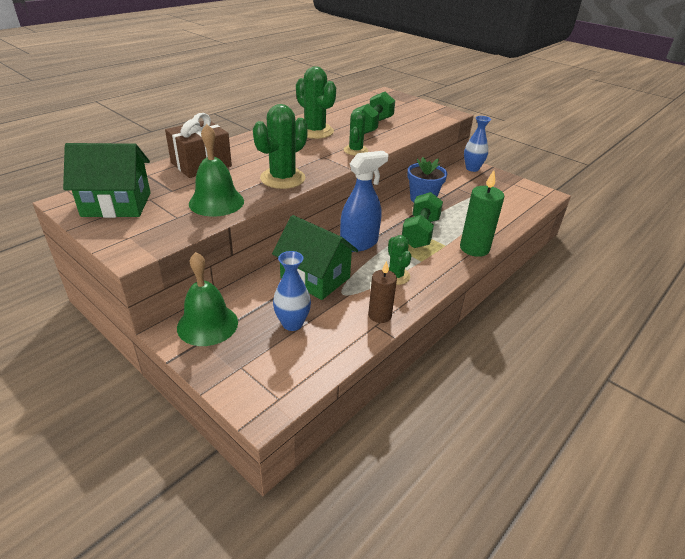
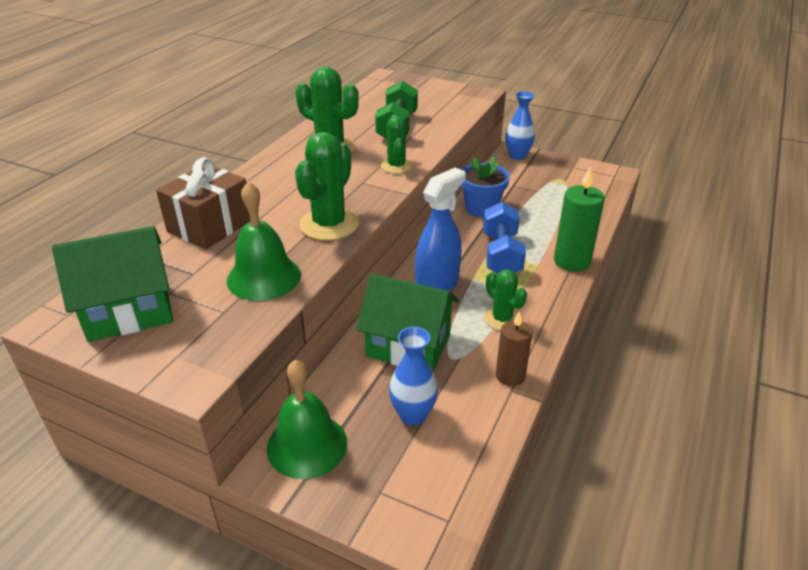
camera: 15 degrees left, 0 degrees up
green dumbbell [402,192,443,248] -> blue dumbbell [483,202,526,274]

